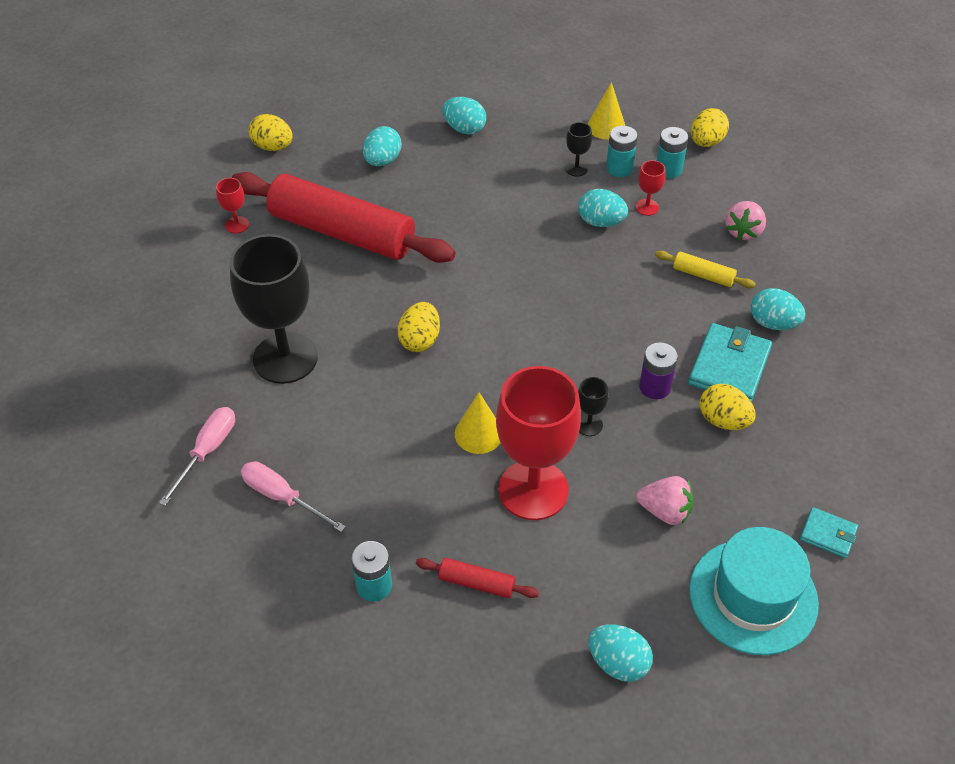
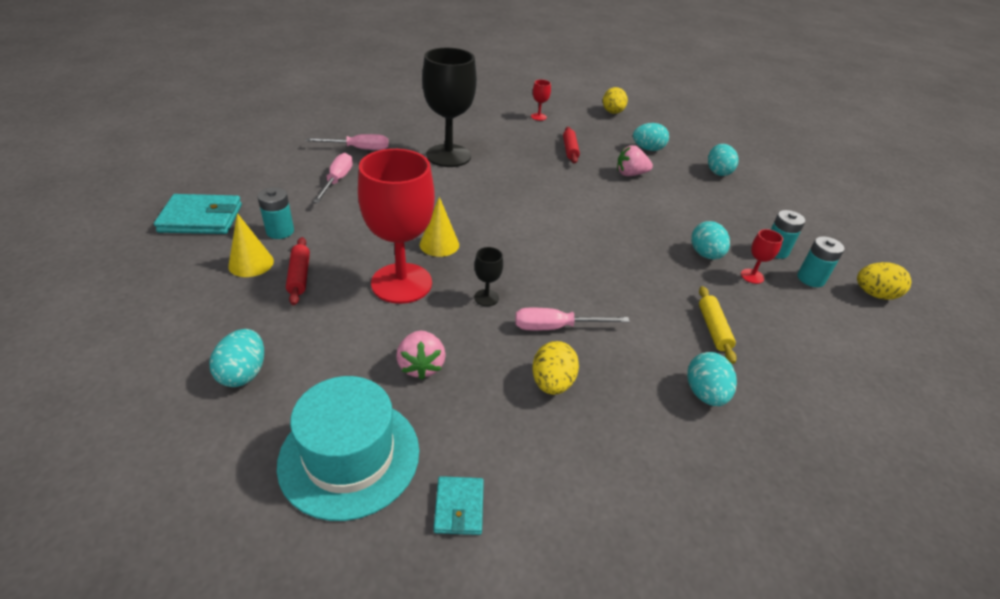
camera: 60 degrees right, 10 degrees down
red rolling pin [232,172,455,263] -> red rolling pin [563,127,580,164], size x0.40
yellow egg [397,302,440,352] -> none
black goblet [565,122,592,177] -> none
yellow cone [588,82,625,140] -> yellow cone moved to [228,213,274,277]
purple battery [639,342,678,399] -> pink screwdriver [515,308,630,330]
turquoise wallet [688,323,772,402] -> turquoise wallet moved to [154,194,242,234]
pink strawberry [725,201,766,241] -> pink strawberry moved to [617,145,653,176]

